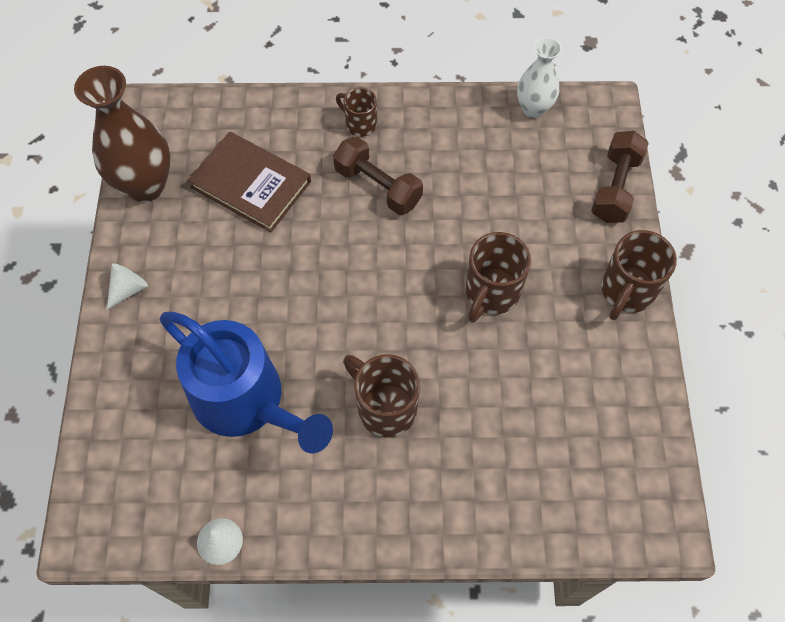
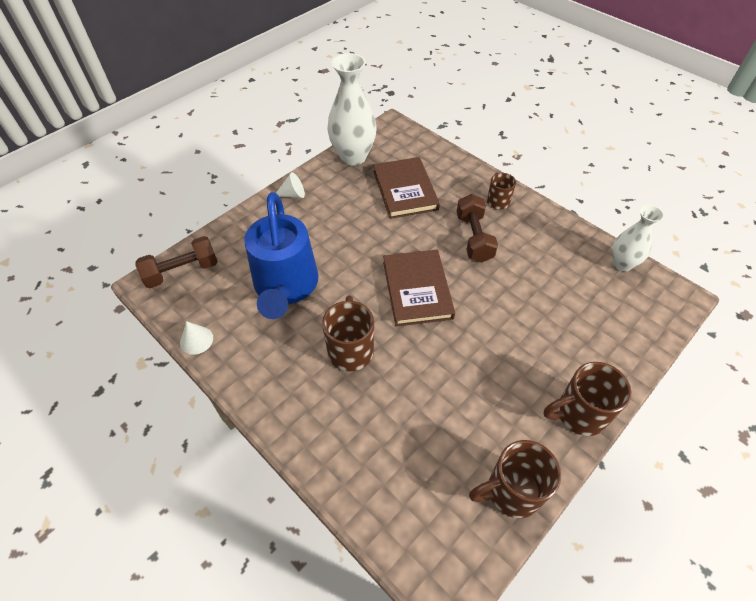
camera: 45 degrees right, 10 degrees down
brown vase [74,66,171,202] -> white vase [327,53,377,166]
brown mug [466,232,531,323] -> brown mug moved to [469,440,561,518]
brown dumbbell [591,131,649,223] -> brown dumbbell moved to [135,236,218,288]
none -> brown book [383,250,455,327]

